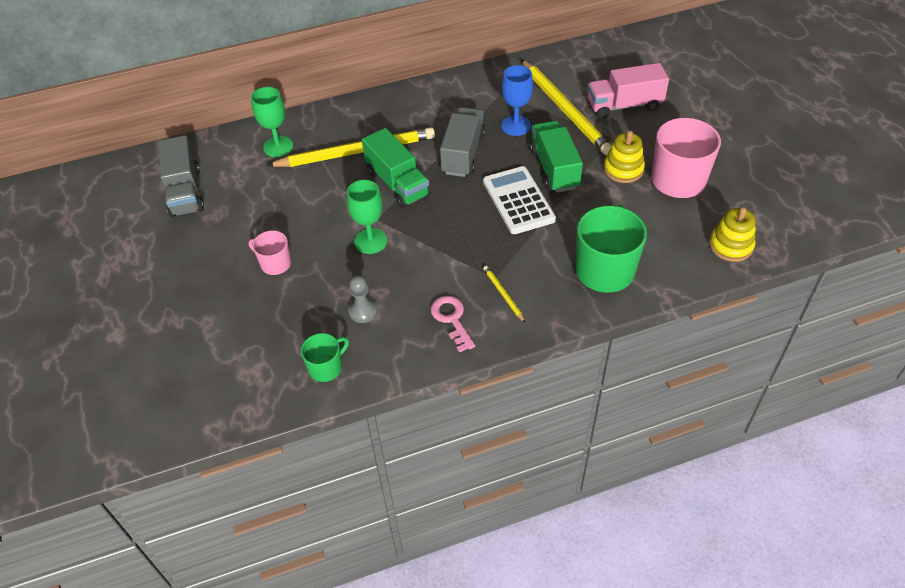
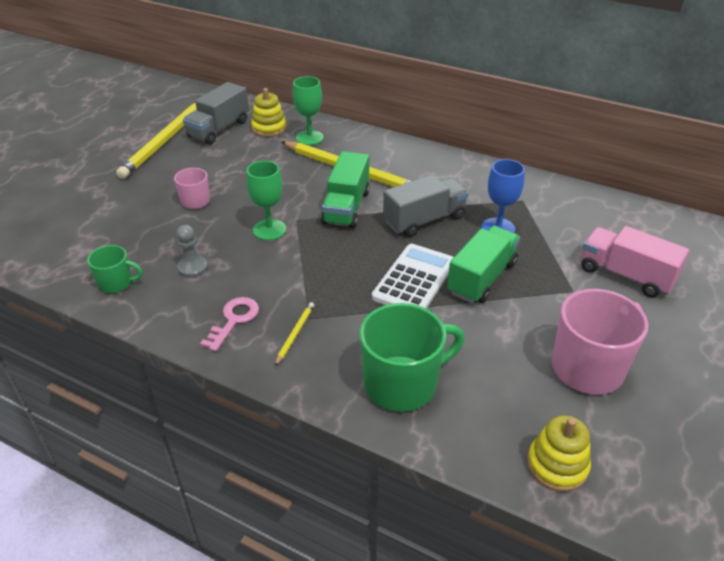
camera: 45 degrees right, 10 degrees down
yellow pencil [521,59,612,156] -> yellow pencil moved to [116,102,197,179]
yellow stacking toy [604,131,645,183] -> yellow stacking toy moved to [251,88,287,137]

